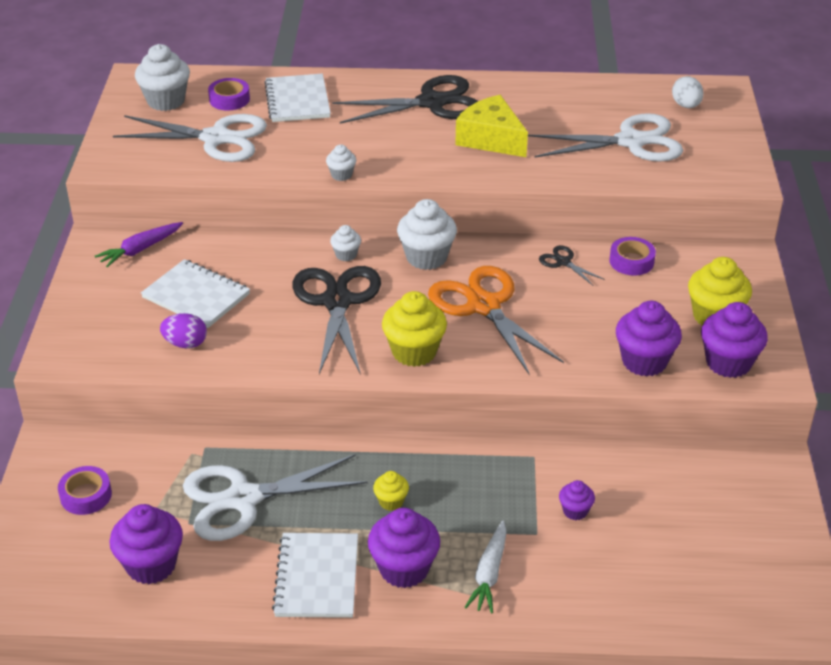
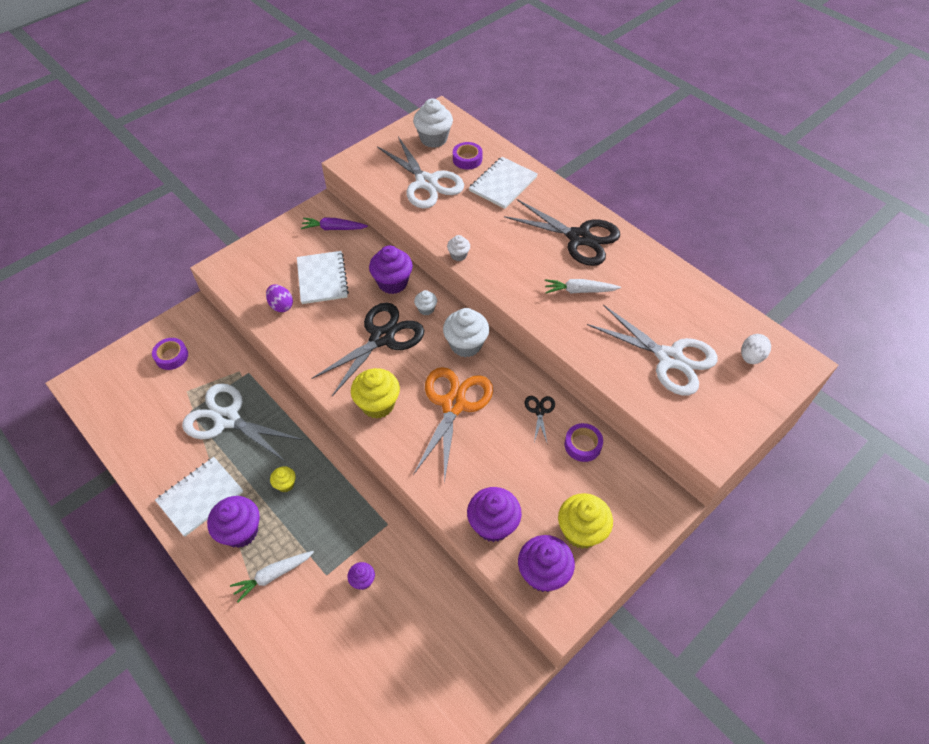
camera: 45 degrees right, 15 degrees up
purple cupcake [109,504,183,584] -> purple cupcake moved to [369,245,413,294]
yellow cheese [455,95,528,157] -> white carrot [545,279,621,293]

